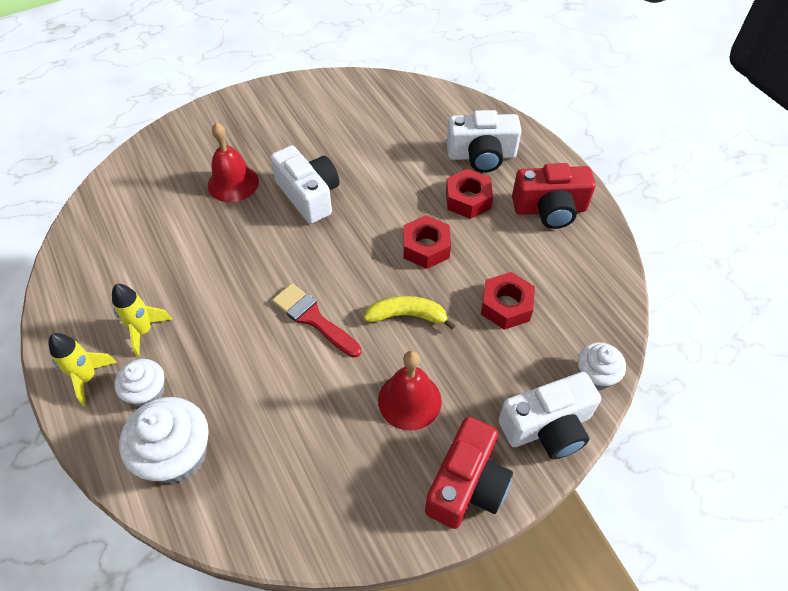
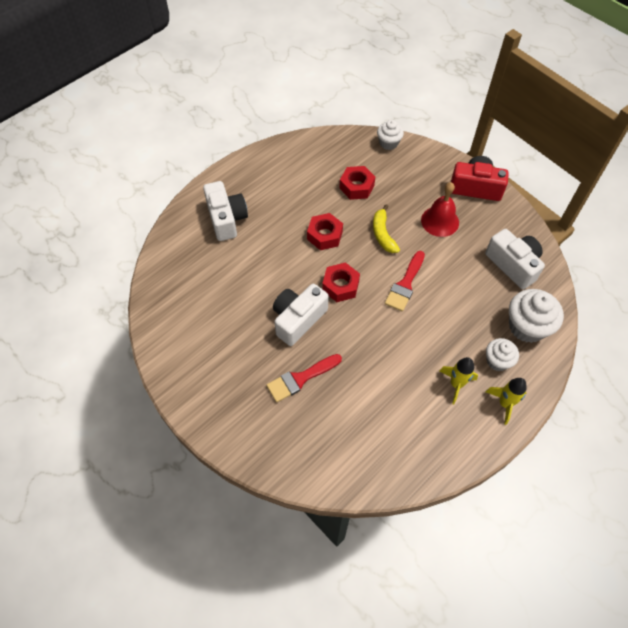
camera: 105 degrees left, 5 degrees up
red bell [208,123,259,202] -> red brush [266,354,342,402]
red nut [446,169,493,219] -> red nut moved to [322,262,360,302]
white camera [499,372,601,459] -> white camera moved to [485,229,545,289]
red camera [512,163,596,229] -> none

